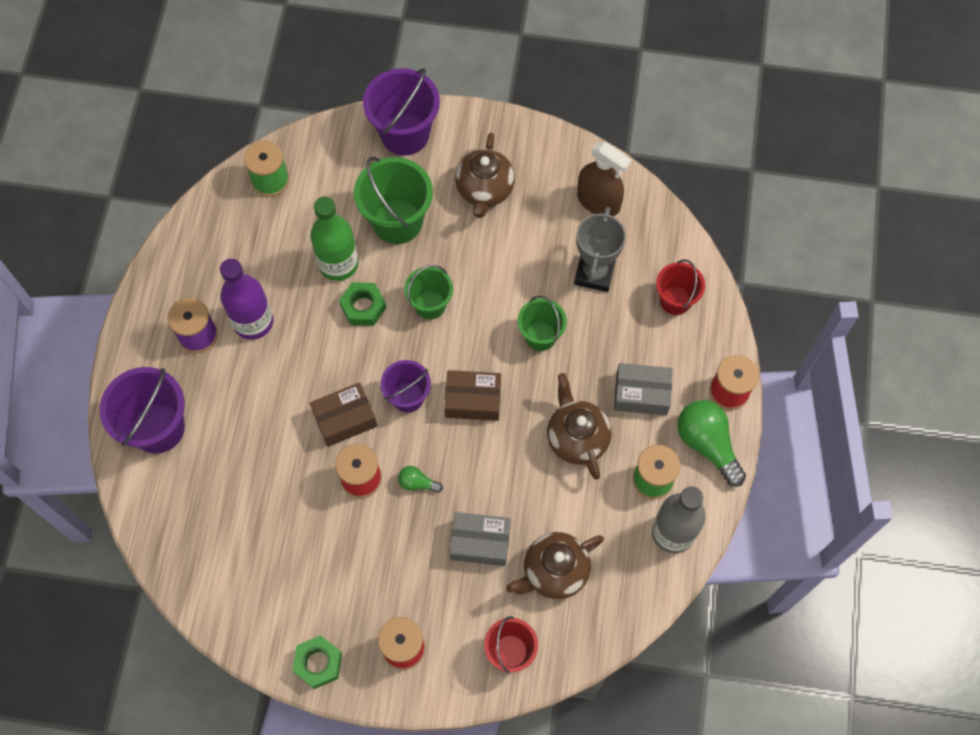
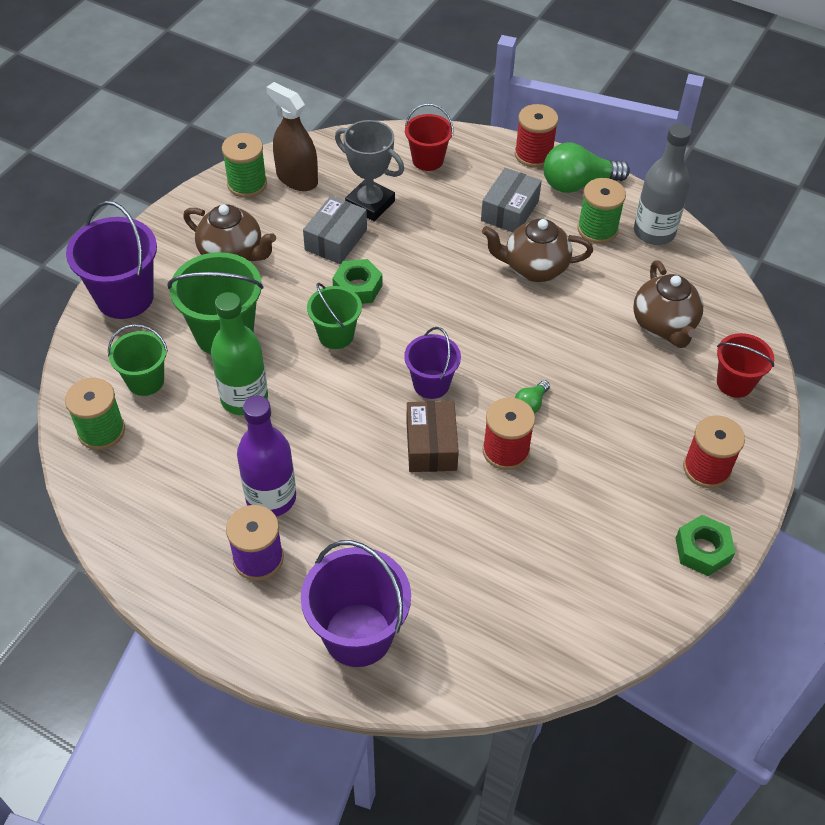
camera: 70 degrees left, 15 degrees down
green nut [339,282,386,326] -> green nut moved to [332,259,382,304]
brown box [444,370,501,421] -> none
grey box [450,512,511,566] -> grey box moved to [303,196,367,264]
green bucket [518,296,567,351] -> green bucket moved to [108,324,168,396]
brown spray bottle [577,142,632,216] -> brown spray bottle turned 105 degrees counterclockwise [266,82,318,191]
none -> green spool [222,133,267,198]

